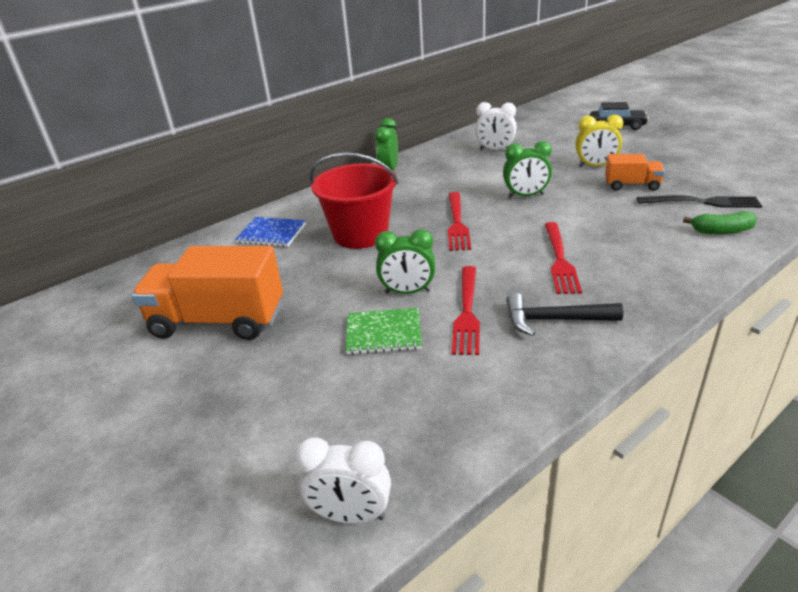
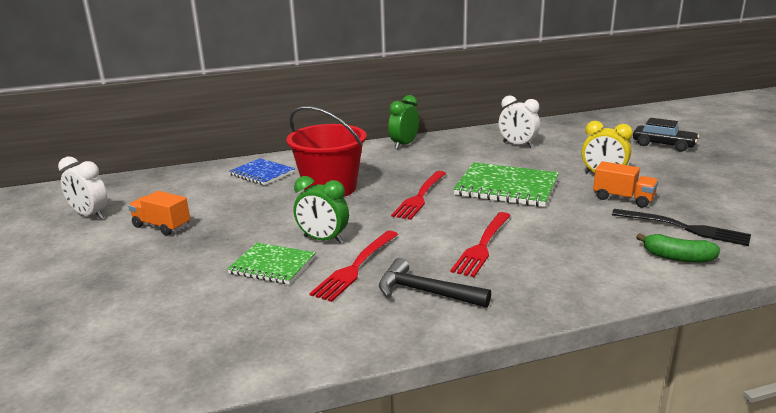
camera: 20 degrees right, 10 degrees down
orange truck [131,246,283,340] -> orange truck [128,191,190,236], size x0.52
white clock [295,437,391,524] -> white clock moved to [58,157,107,219]
green clock [503,141,552,198] -> green notebook [453,162,559,207]

